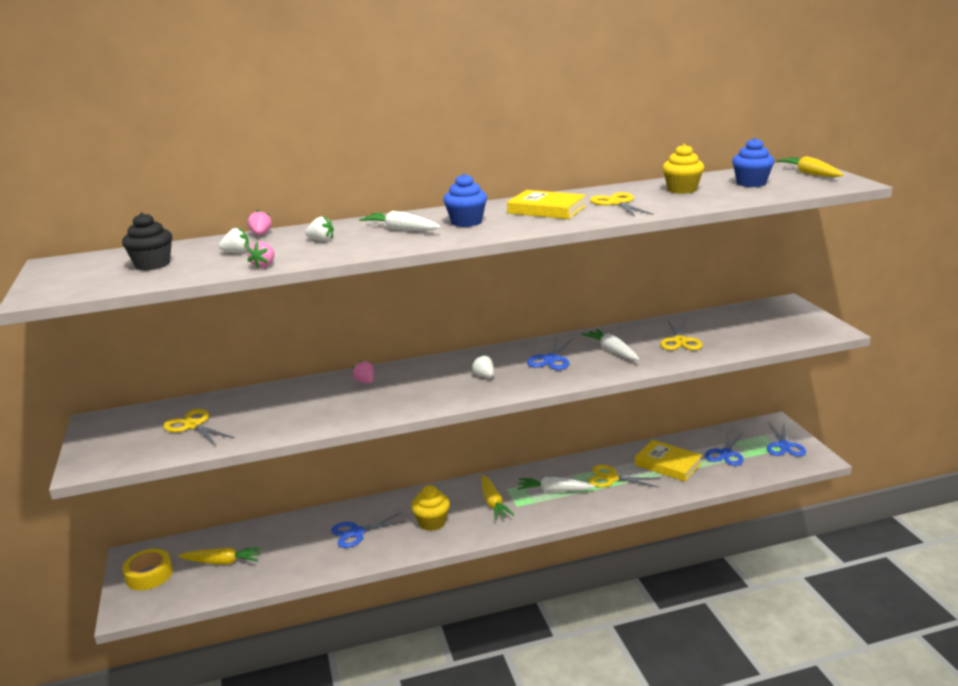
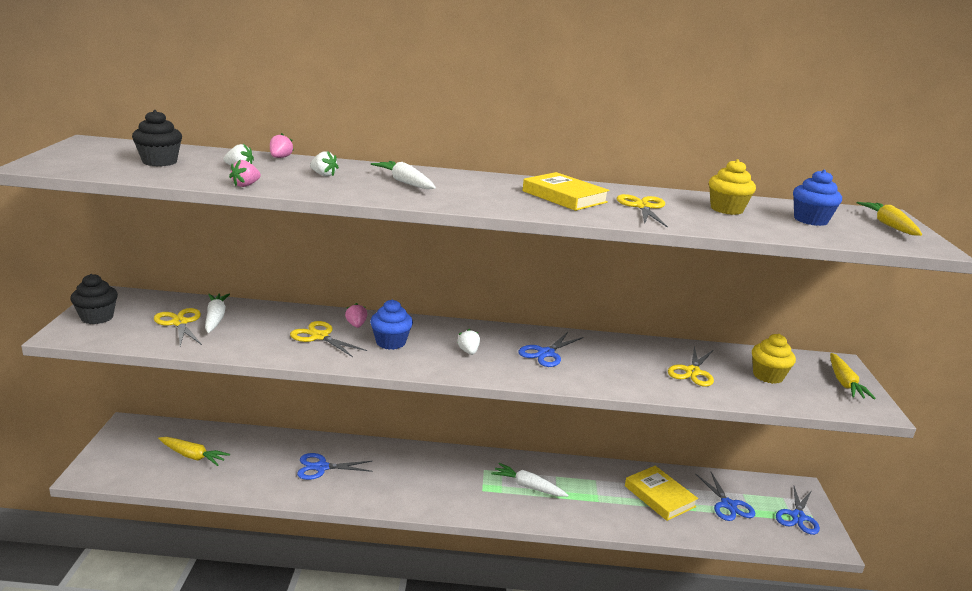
camera: 15 degrees right, 0 degrees up
yellow tape [122,549,173,590] -> none
yellow cupcake [411,485,450,531] -> yellow cupcake moved to [752,334,796,384]
blue cupcake [443,173,487,227] -> blue cupcake moved to [370,300,413,350]
yellow carrot [482,475,514,520] -> yellow carrot moved to [830,353,876,399]
white carrot [581,329,640,360] -> white carrot moved to [205,293,230,333]
yellow scissors [588,465,661,487] -> yellow scissors moved to [290,321,367,357]
blue scissors [705,429,744,466] -> blue scissors turned 60 degrees counterclockwise [695,472,755,521]
none -> black cupcake [70,274,118,324]

